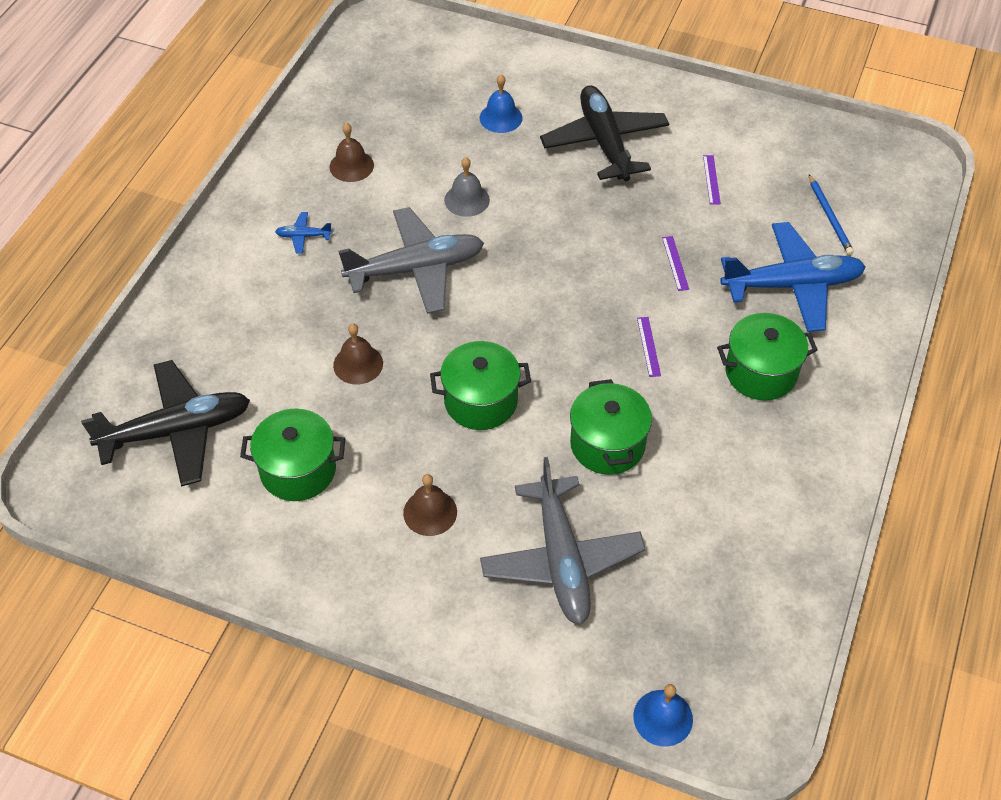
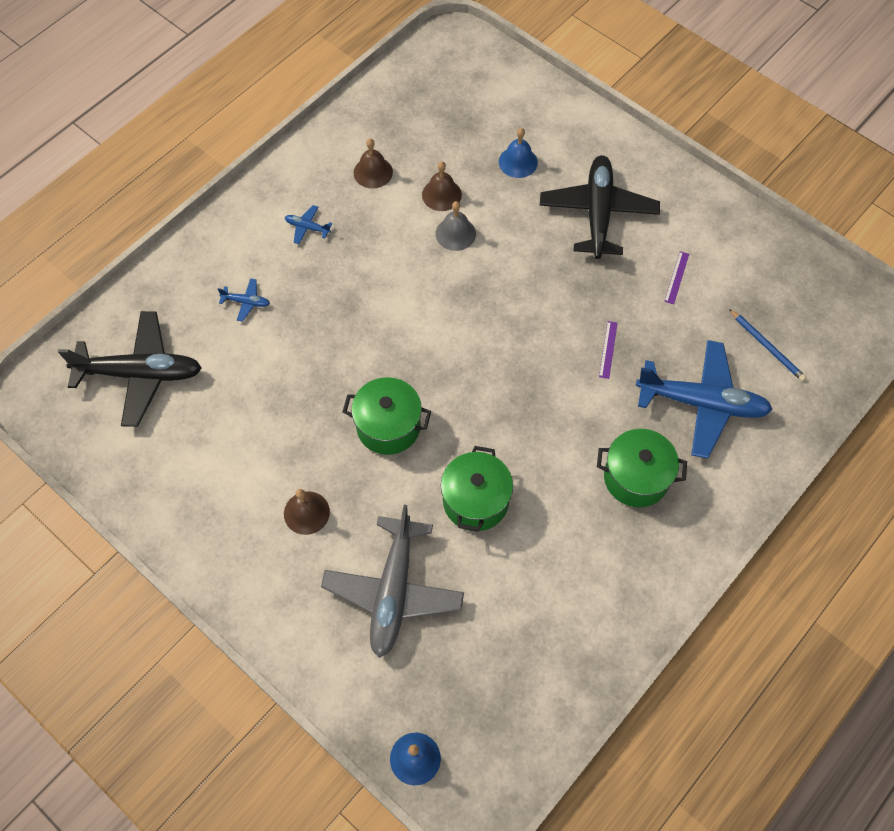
camera: 20 degrees right, 10 degrees up
green pot [240,409,345,501] -> none
brown bell [333,323,383,384] -> brown bell moved to [422,161,462,211]
grey plane [338,207,484,314] -> none
purple ruler [637,317,661,377] -> none
blue pencil [809,174,854,255] -> blue pencil turned 45 degrees counterclockwise [729,309,806,381]
none -> blue plane [218,278,270,322]

